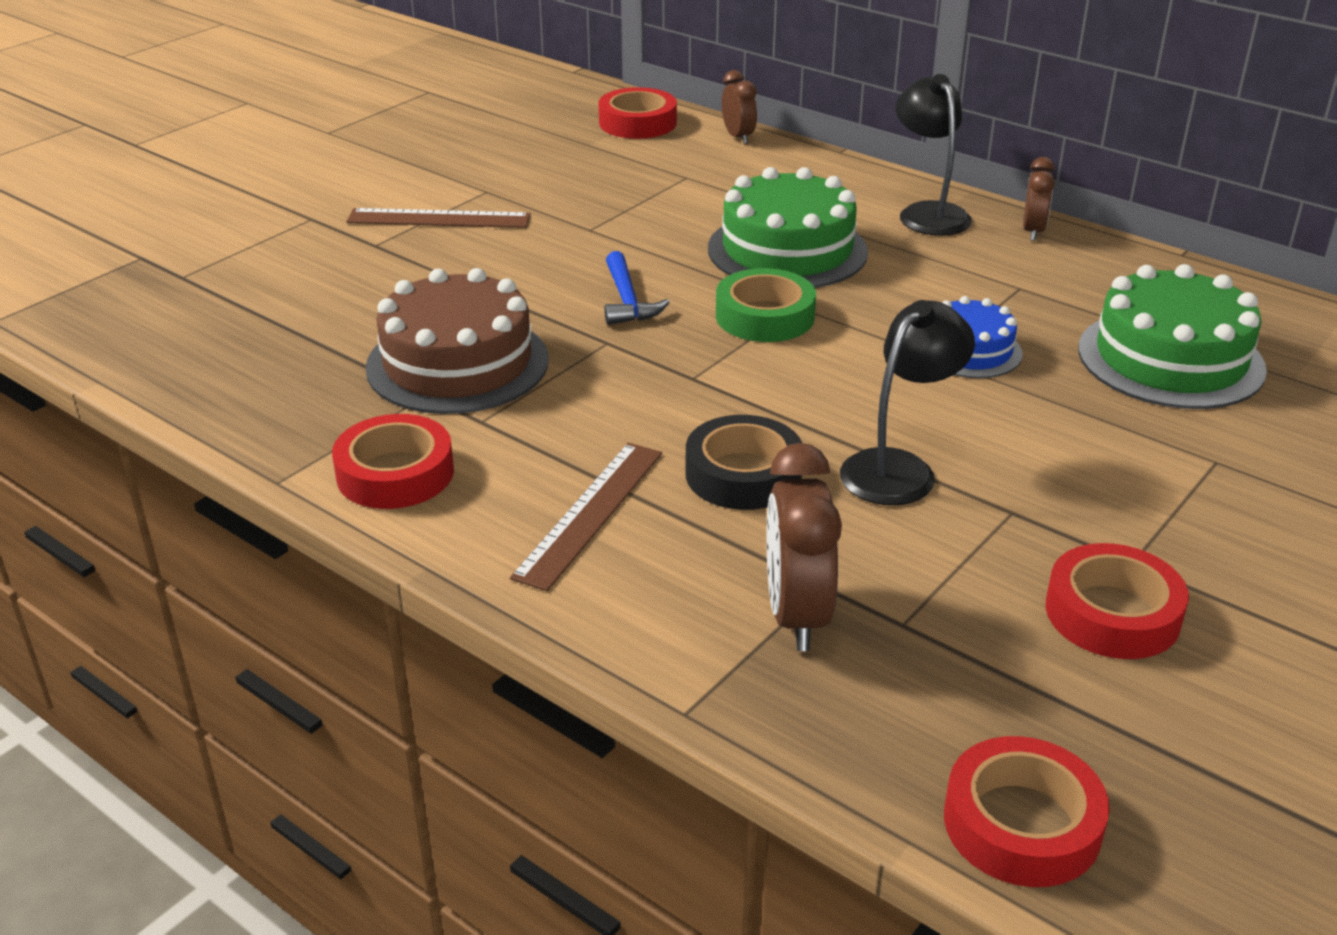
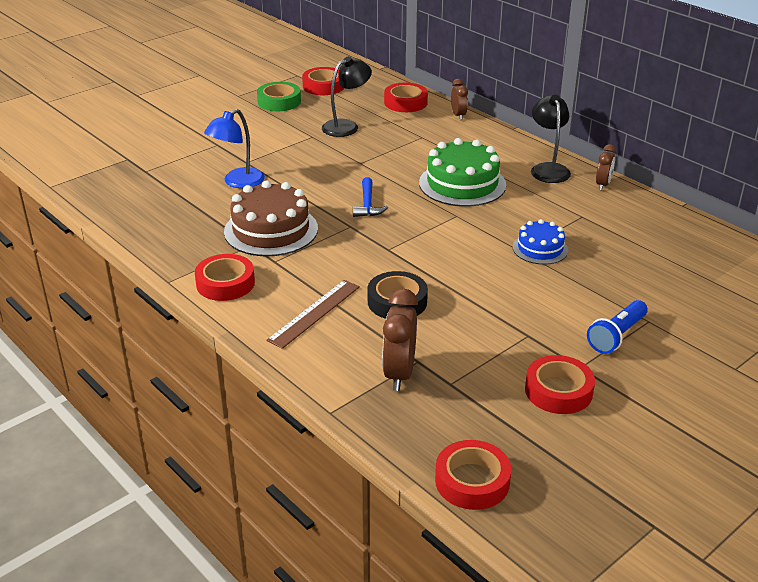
camera: 10 degrees right, 0 degrees up
brown ruler [346,208,531,228] -> none
green tape [716,268,816,342] -> green tape moved to [257,82,301,111]
black lamp [840,300,975,505] -> black lamp moved to [322,56,372,137]
green cake [1078,264,1267,409] -> none
none -> blue lamp [204,109,265,188]
none -> red tape [302,67,344,95]
none -> blue flashlight [587,300,648,354]

